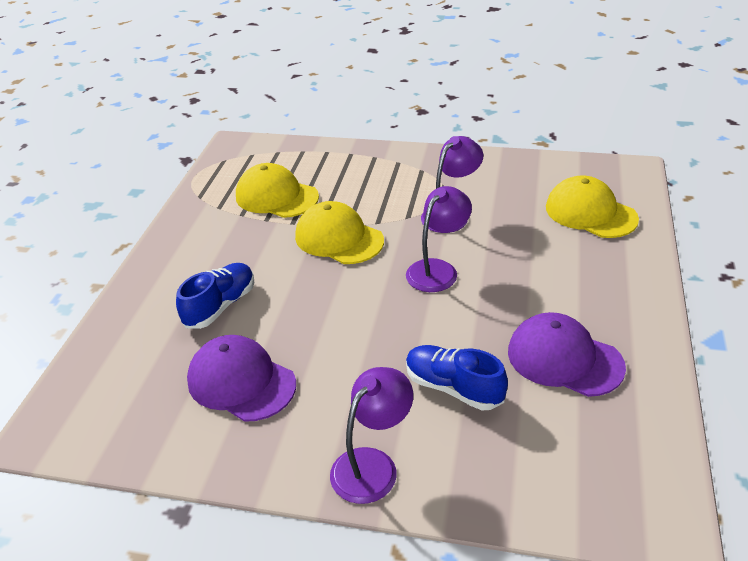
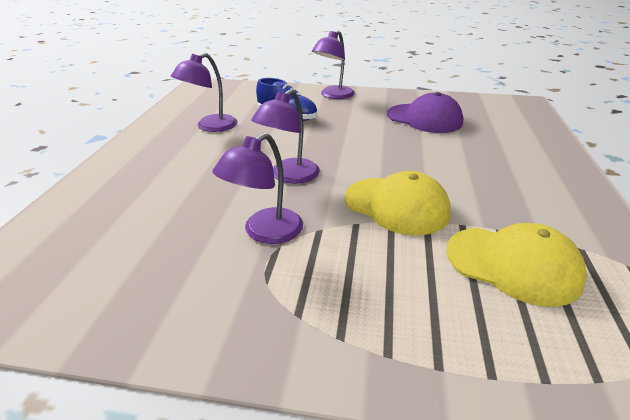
camera: 175 degrees right, 5 degrees down
blue shoe [176,263,255,329] -> none
purple cap [508,312,626,397] -> purple lamp [171,53,238,132]
yellow cap [546,175,639,238] -> none

